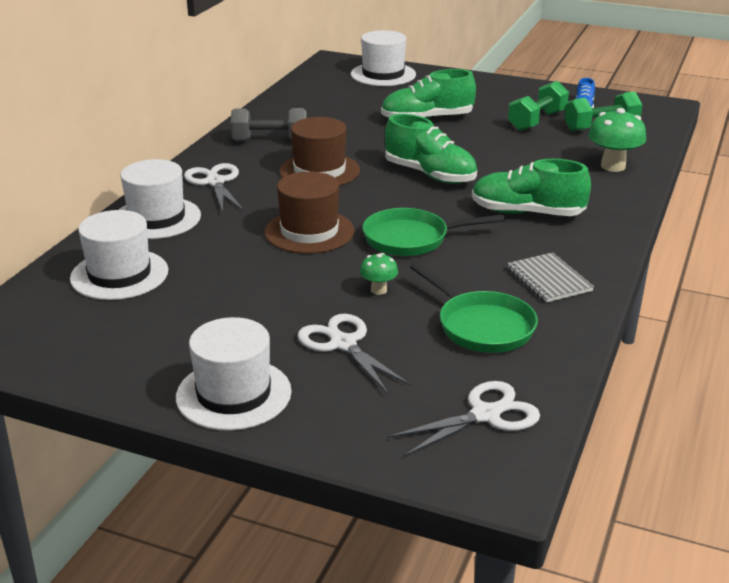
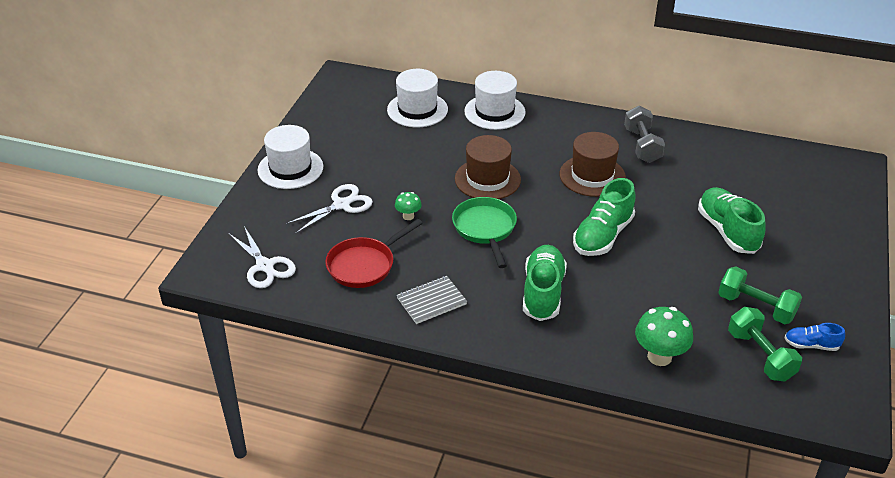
camera: 85 degrees right, 10 degrees up
white scissors [184,163,244,213] -> none
white hat [351,30,416,86] -> none
green pan [410,262,538,353] -> red pan [325,219,423,288]

